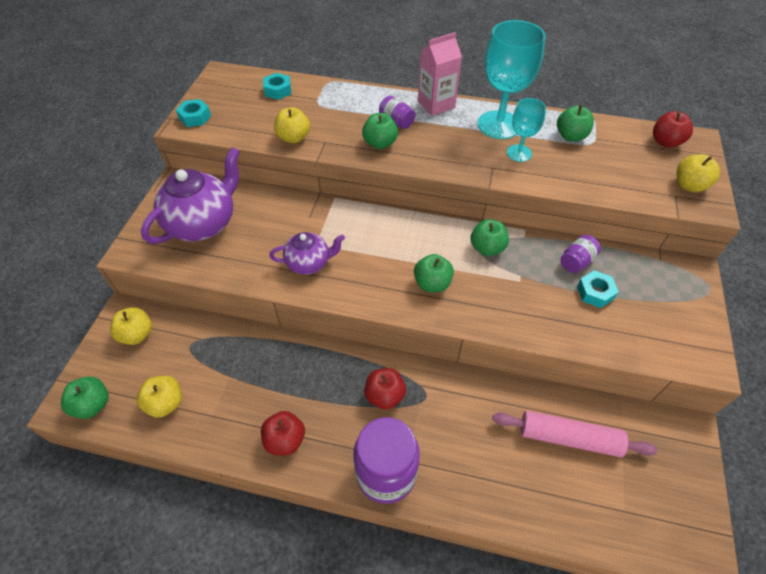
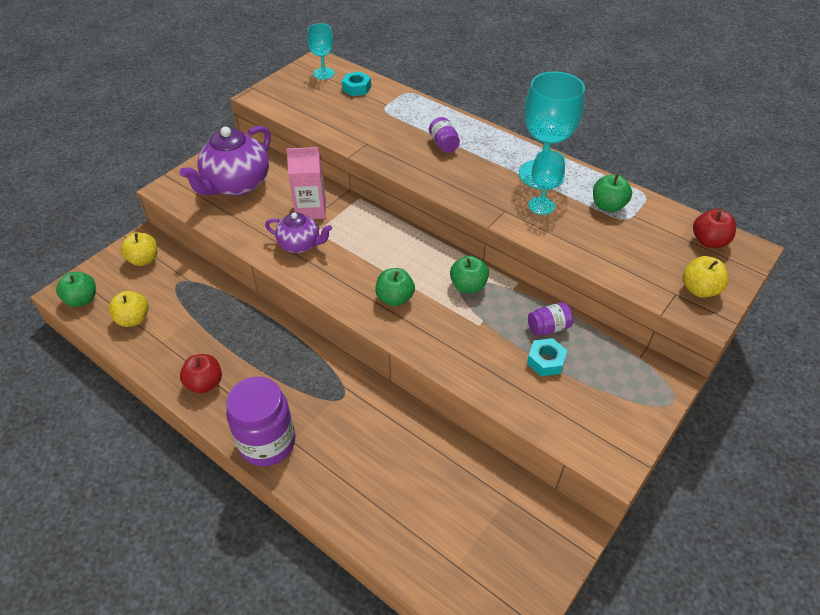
camera: 25 degrees right, 5 degrees down
purple teapot [141,147,240,244] -> purple teapot turned 150 degrees clockwise [180,126,271,196]
turquoise nut [176,99,211,127] -> none
yellow apple [274,107,310,144] -> none
green apple [362,113,398,149] -> none
red apple [364,368,406,410] -> none
pink carton [418,32,462,116] -> pink carton moved to [286,147,326,219]
pink rolling pin [492,411,657,457] -> none
none -> turquoise goblet [307,23,335,80]

